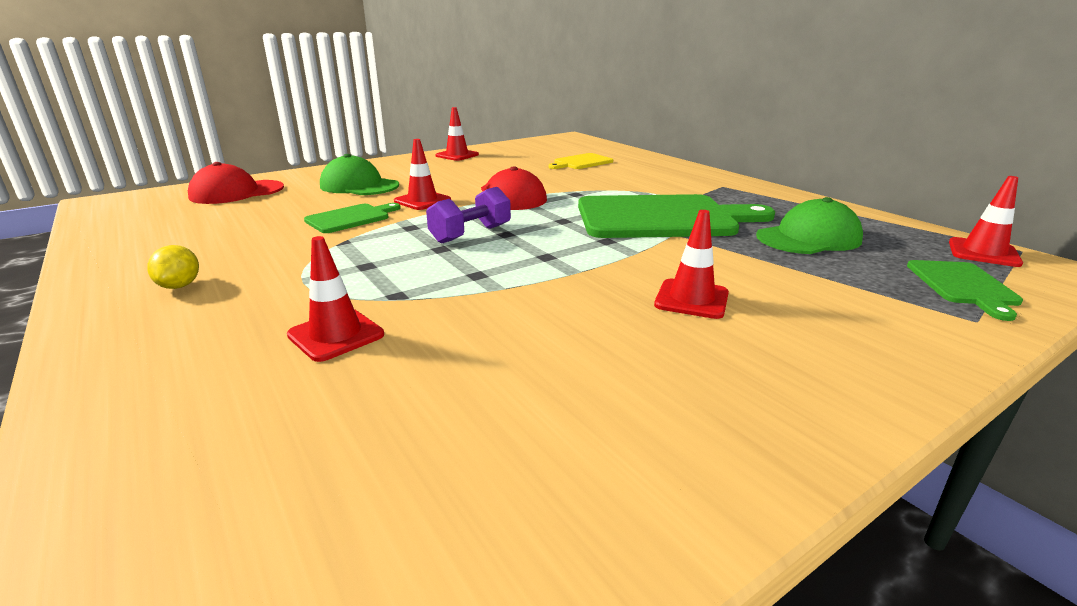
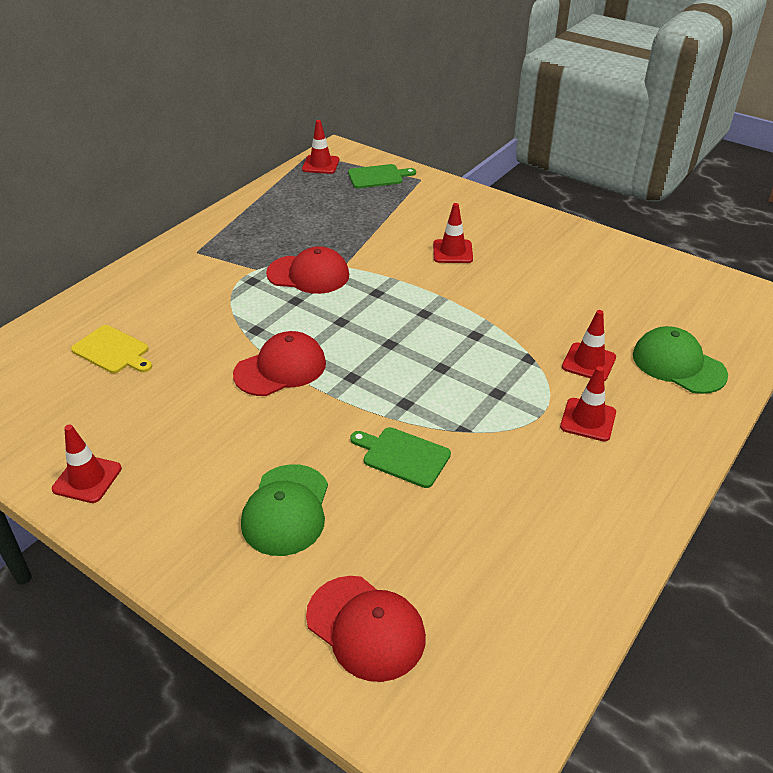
camera: 110 degrees left, 15 degrees up
yellow lemon [147,245,199,289] -> none
red traffic cone [394,139,451,210] -> red traffic cone moved to [560,366,616,441]
purple dumbbell [426,187,511,244] -> none
green cutting board [578,194,775,238] -> red cap [266,246,349,294]
green cap [756,197,863,254] -> green cap moved to [633,326,728,394]

